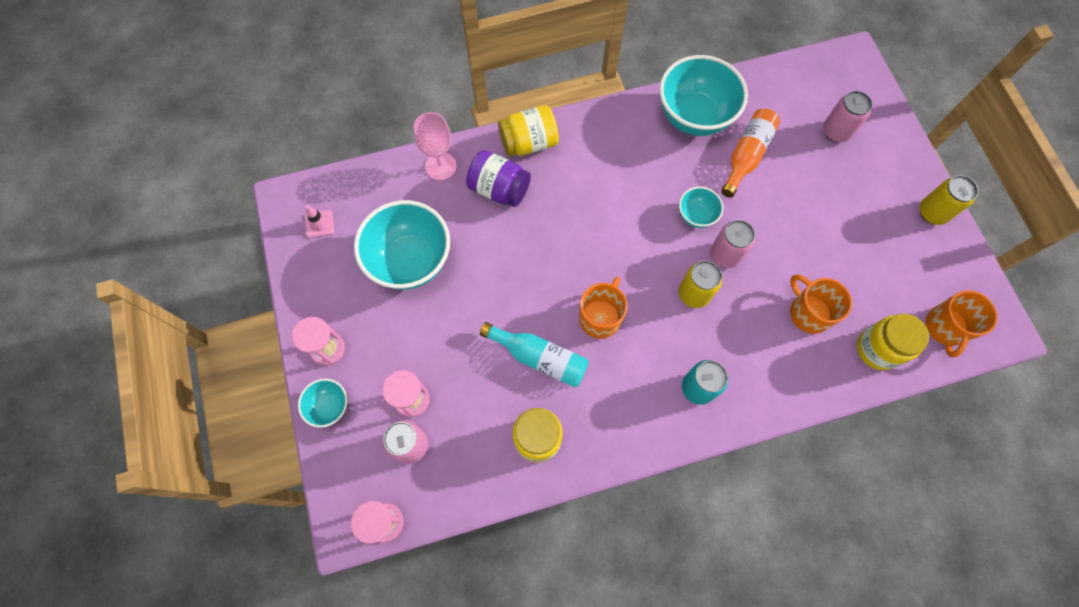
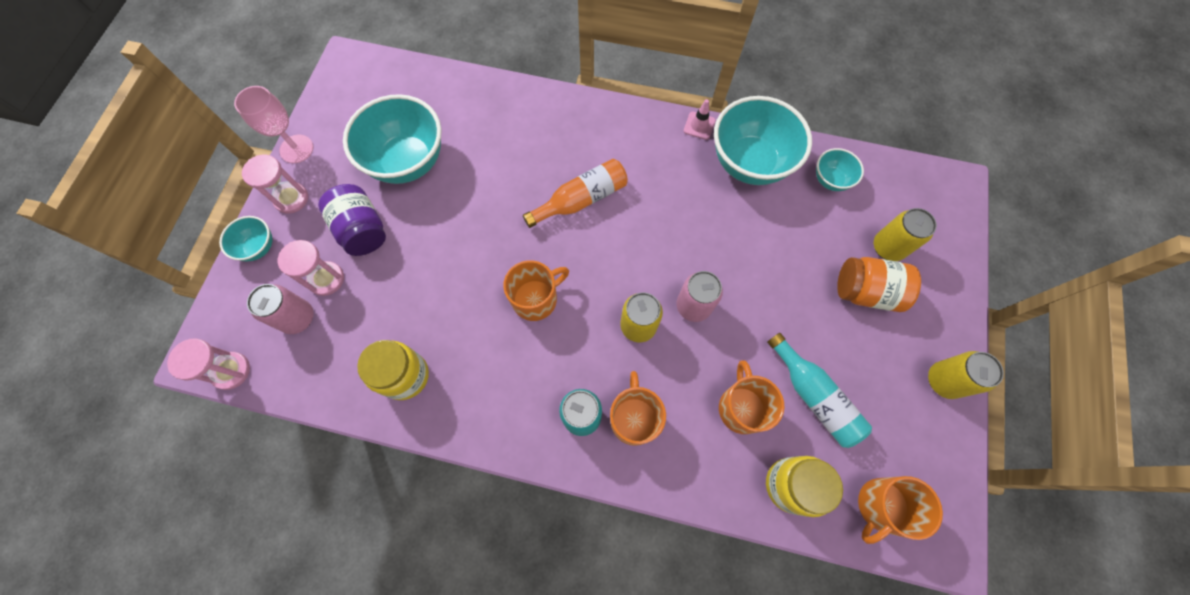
camera: 30 degrees right, 0 degrees up
pink traffic cone [305,205,334,238] -> pink traffic cone moved to [684,99,716,140]
pink goblet [414,112,457,180] -> pink goblet moved to [234,86,313,163]
purple jar [466,150,531,207] -> purple jar moved to [318,184,386,256]
turquoise bottle [480,322,589,387] -> turquoise bottle moved to [767,333,872,448]
yellow jar [498,105,559,157] -> none
turquoise bowl [679,187,723,228] -> turquoise bowl moved to [816,148,864,191]
orange bottle [721,109,780,198] -> orange bottle moved to [523,159,628,228]
pink can [823,91,872,142] -> yellow can [874,208,937,261]
none -> orange mug [610,371,666,446]
none -> orange jar [837,257,921,312]

